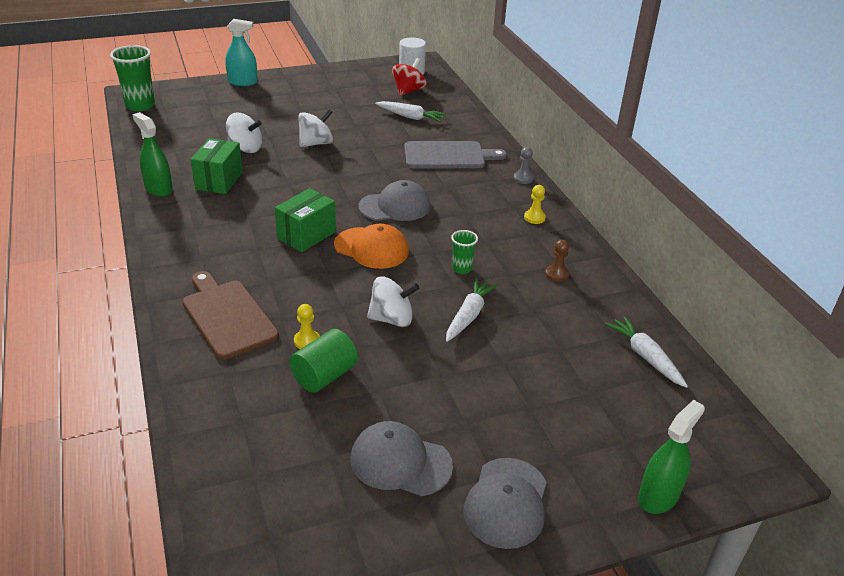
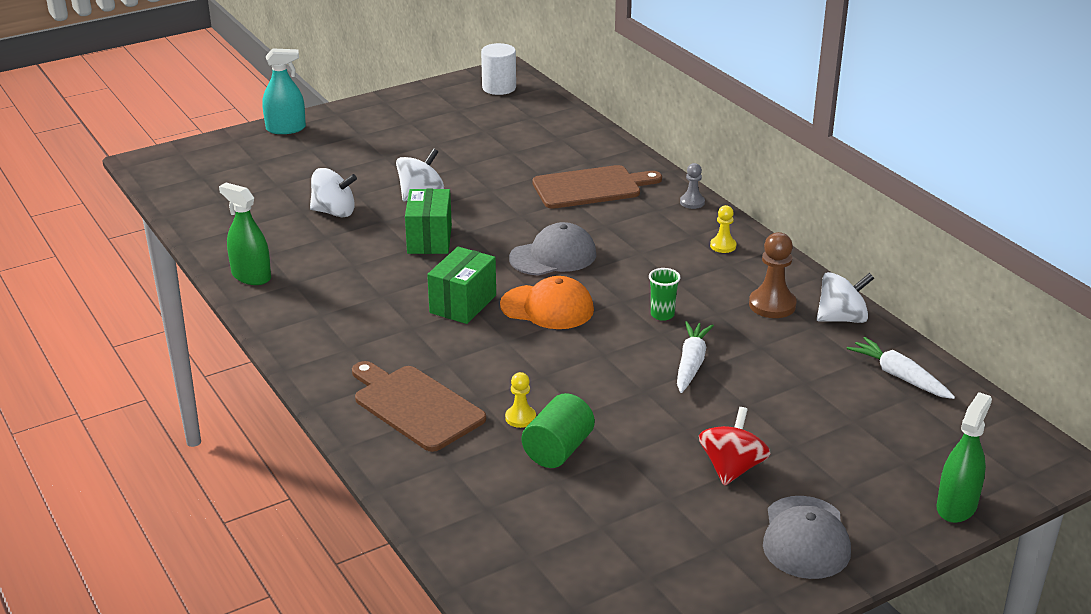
camera: 10 degrees left, 5 degrees down
green cup [110,45,155,111] -> none
green box [191,138,243,194] -> green box moved to [405,189,452,254]
grey cap [350,421,453,496] -> none
white spinning top [367,276,419,327] -> white spinning top moved to [817,272,874,323]
white carrot [375,101,446,122] -> none
red spinning top [392,58,427,96] -> red spinning top moved to [699,407,770,486]
grey cutting board [404,141,507,168] -> brown cutting board [532,165,662,209]
brown pawn [545,240,569,282] -> brown pawn [749,232,797,318], size x1.69

